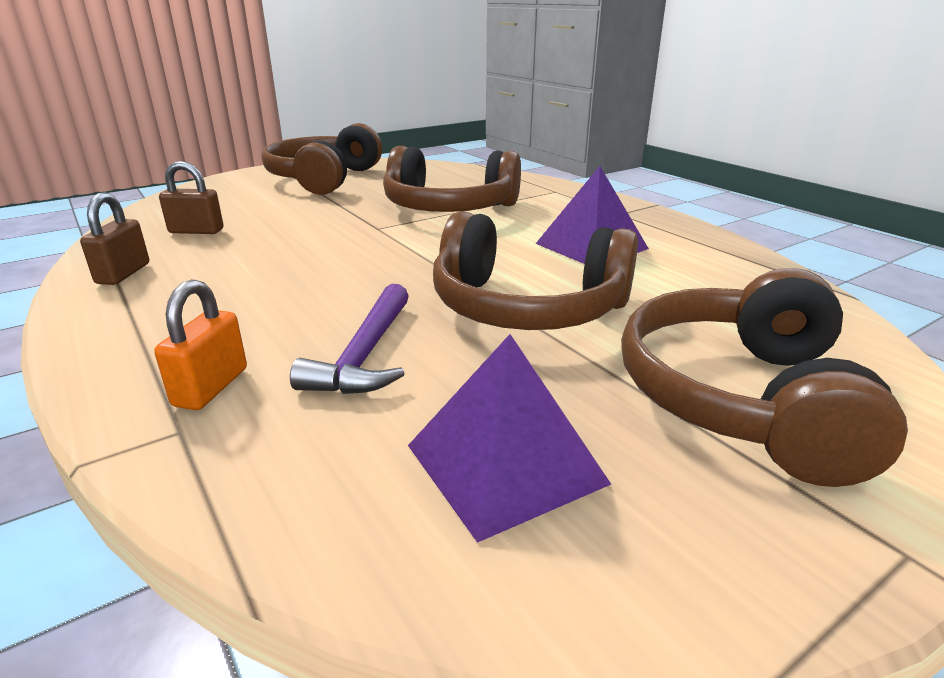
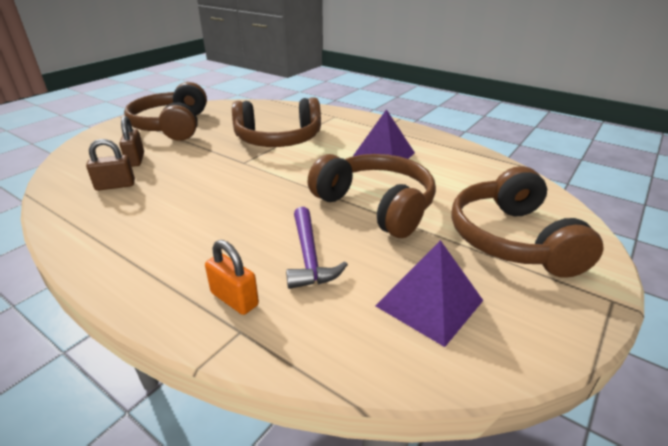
camera: 20 degrees left, 5 degrees up
brown padlock [80,193,149,285] -> brown padlock moved to [119,116,144,167]
orange padlock [154,279,247,410] -> orange padlock turned 45 degrees counterclockwise [205,240,259,315]
brown headphones [433,211,638,330] -> brown headphones turned 135 degrees counterclockwise [308,154,436,238]

